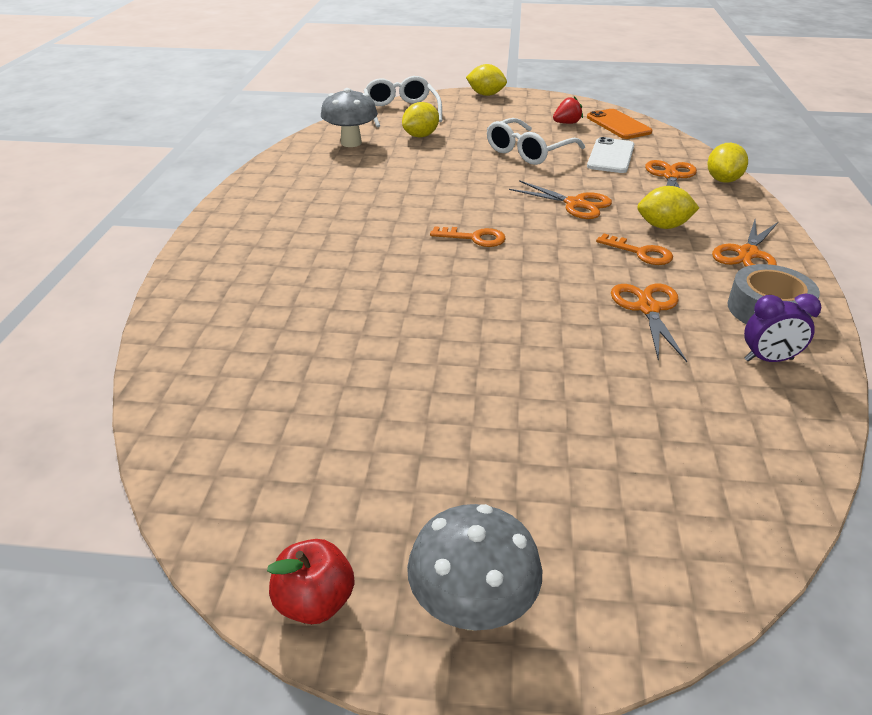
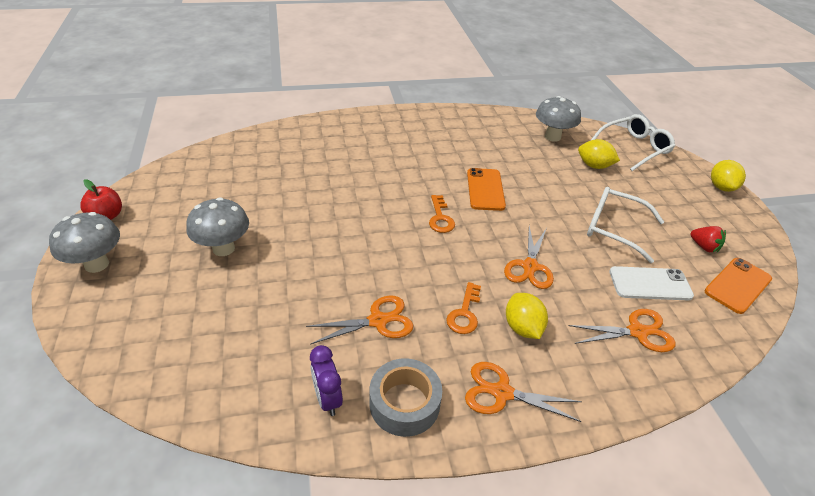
camera: 70 degrees right, 5 degrees up
yellow lemon [707,143,748,183] -> none
none -> grey mushroom [186,197,249,256]
none -> orange phone [467,168,506,211]

